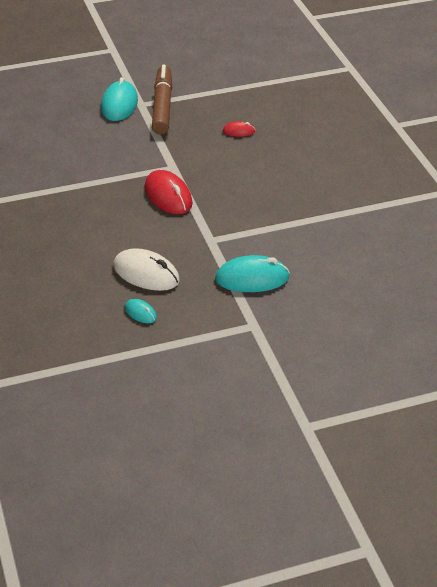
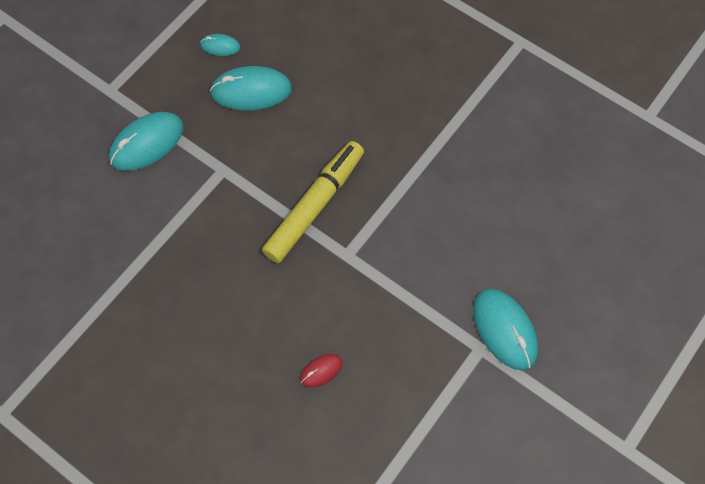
camera: 145 degrees right, 25 degrees up
white mouse [113,248,180,291] -> turquoise mouse [210,66,292,110]
red mouse [144,170,193,214] -> yellow marker [262,141,364,263]
brown marker [152,65,172,135] -> none

